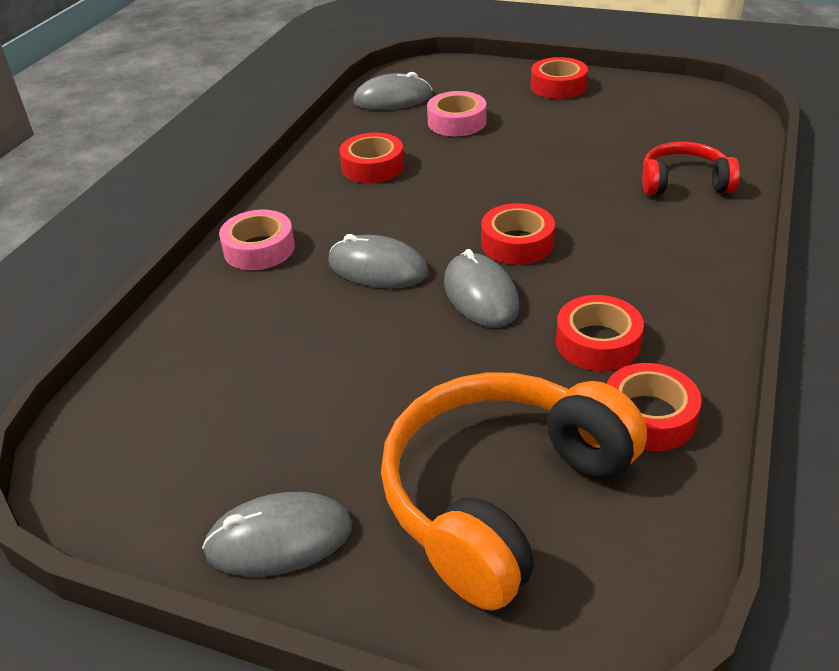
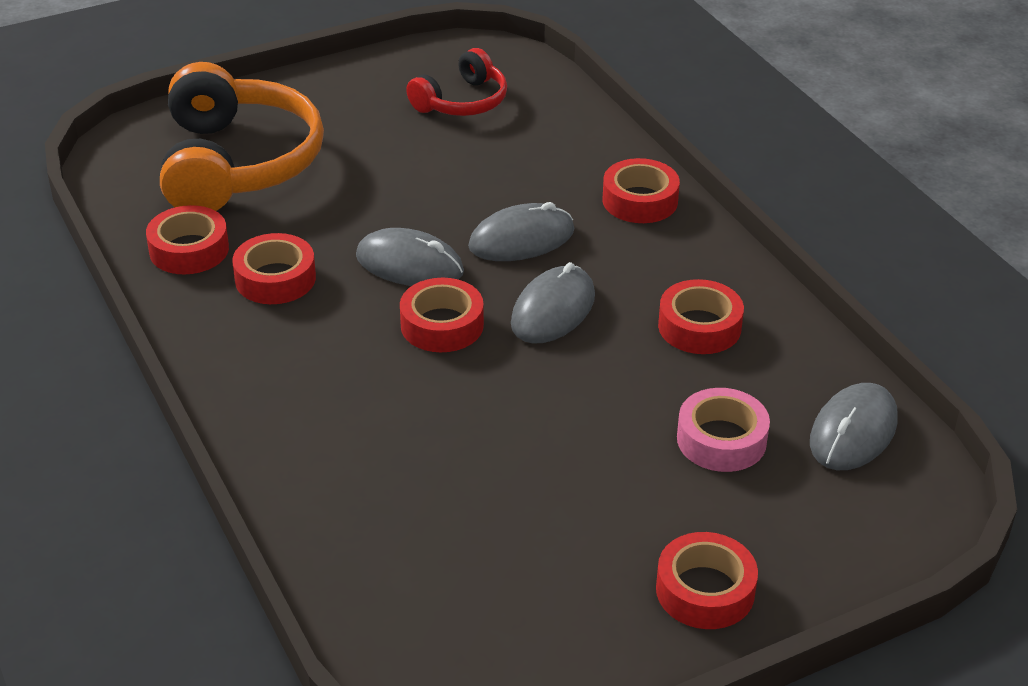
camera: 130 degrees right, 0 degrees up
grey mouse [202,492,352,577] -> grey mouse moved to [511,262,595,344]
pink tape [219,210,295,270] -> red tape [602,158,680,223]
red headphones [642,142,740,195] -> red headphones moved to [406,48,507,116]

